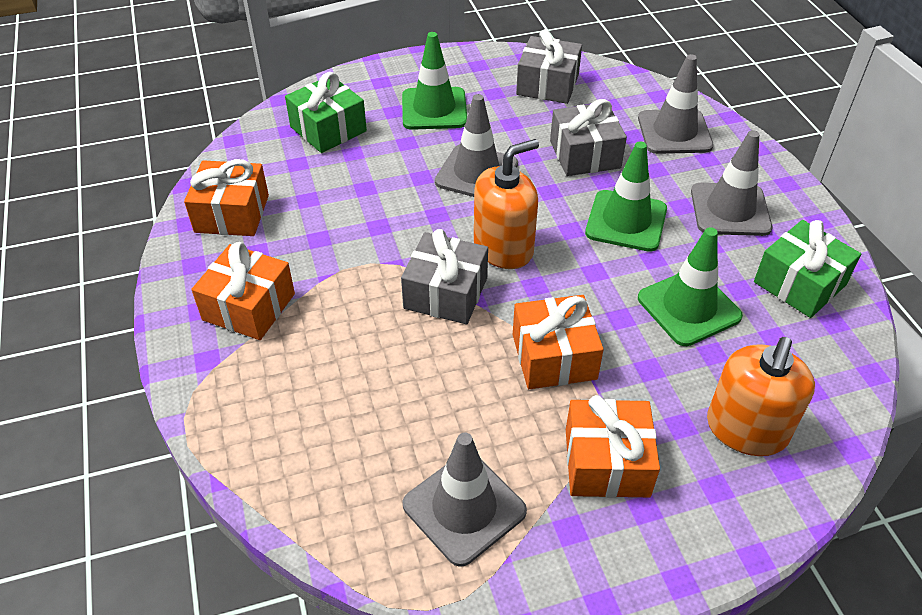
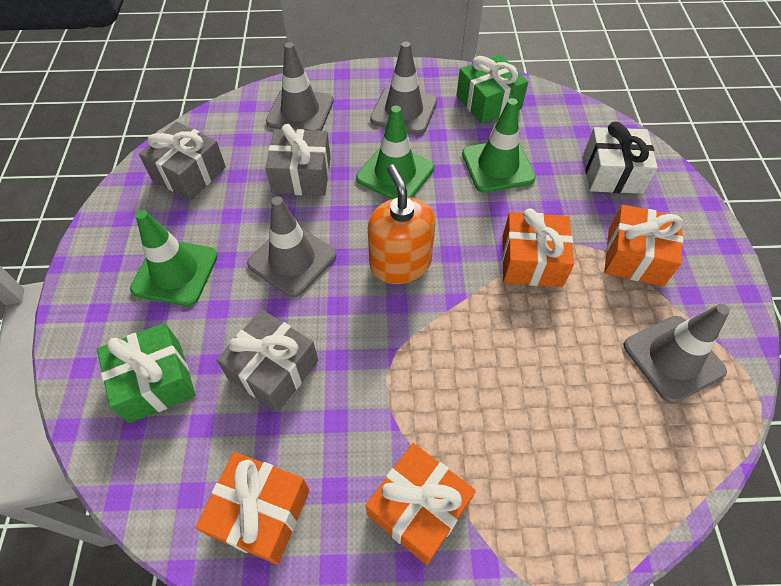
camera: 75 degrees left, 10 degrees up
grey gift [401,229,488,324] -> grey gift moved to [216,310,318,412]
orange soap dispenser [707,337,815,456] -> white gift [583,122,658,194]

